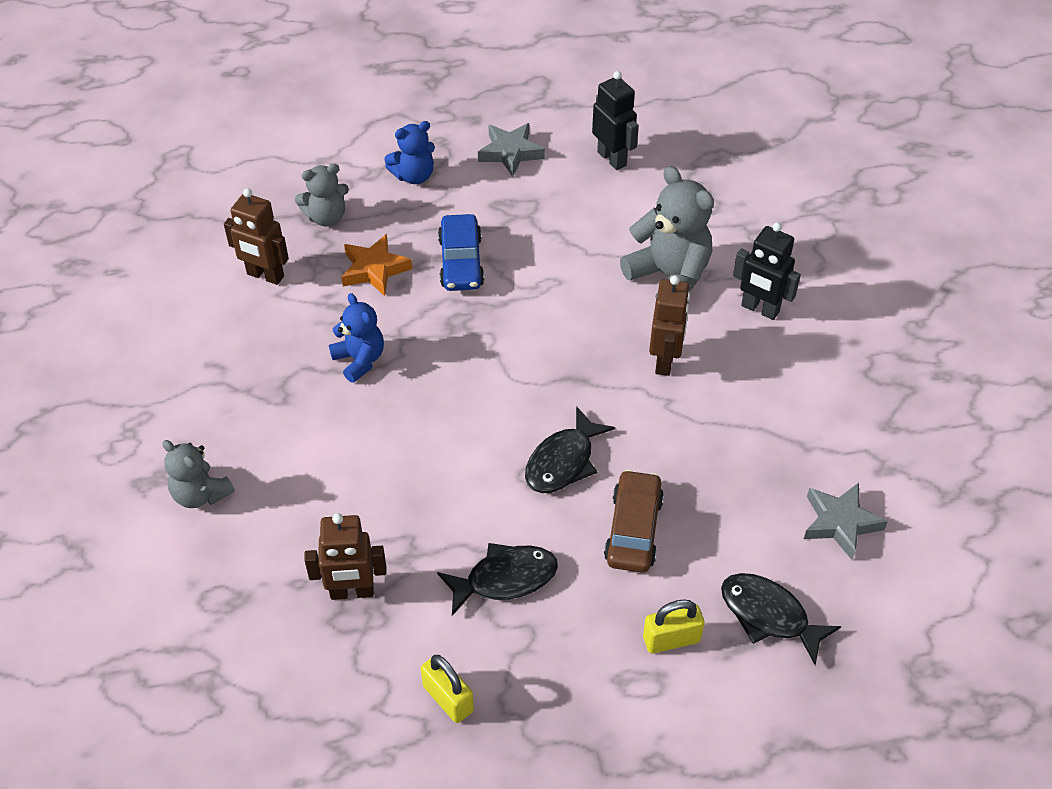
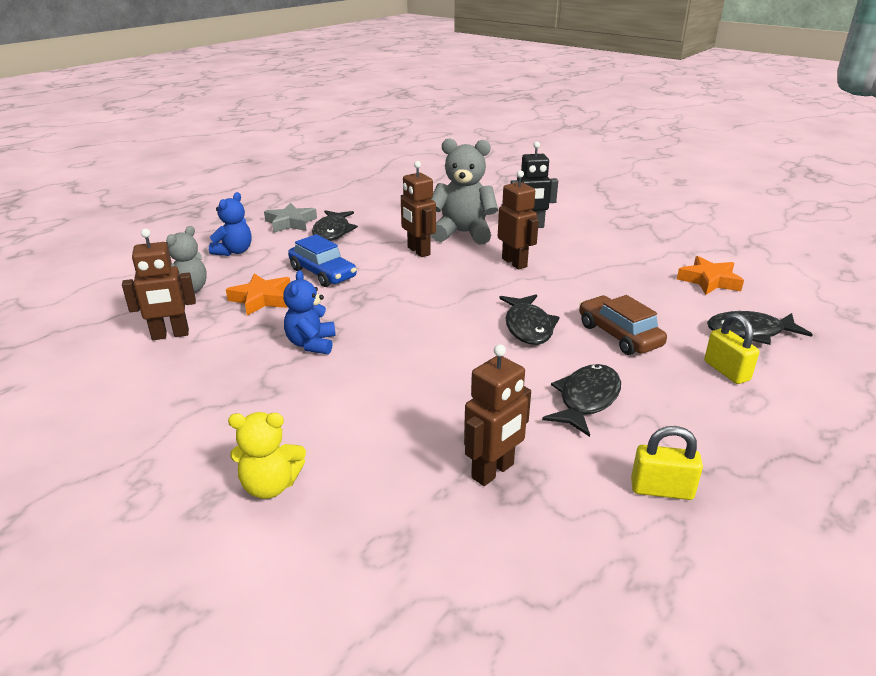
camera: 40 degrees left, 20 degrees down
grey teddy bear [162,440,235,508] -> yellow teddy bear [228,412,306,499]
blue teddy bear [329,293,384,383] -> blue teddy bear turned 105 degrees counterclockwise [283,270,336,355]
black robot [592,71,639,170] -> none
yellow padlock [643,599,704,653] -> yellow padlock turned 60 degrees counterclockwise [704,313,759,384]
grey star [804,483,888,560] -> orange star [677,256,744,295]
none -> black fish [312,210,358,241]
none -> brown robot [401,161,436,257]

